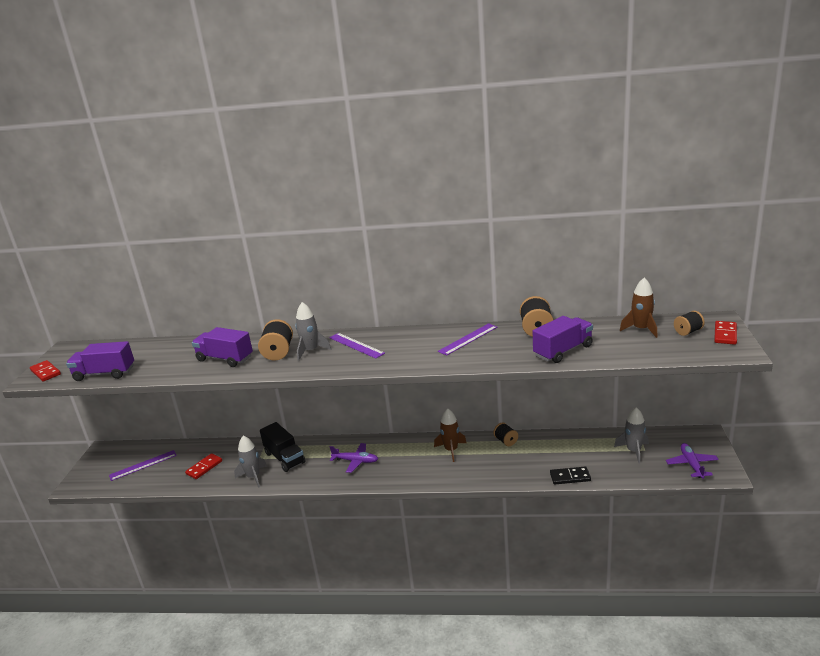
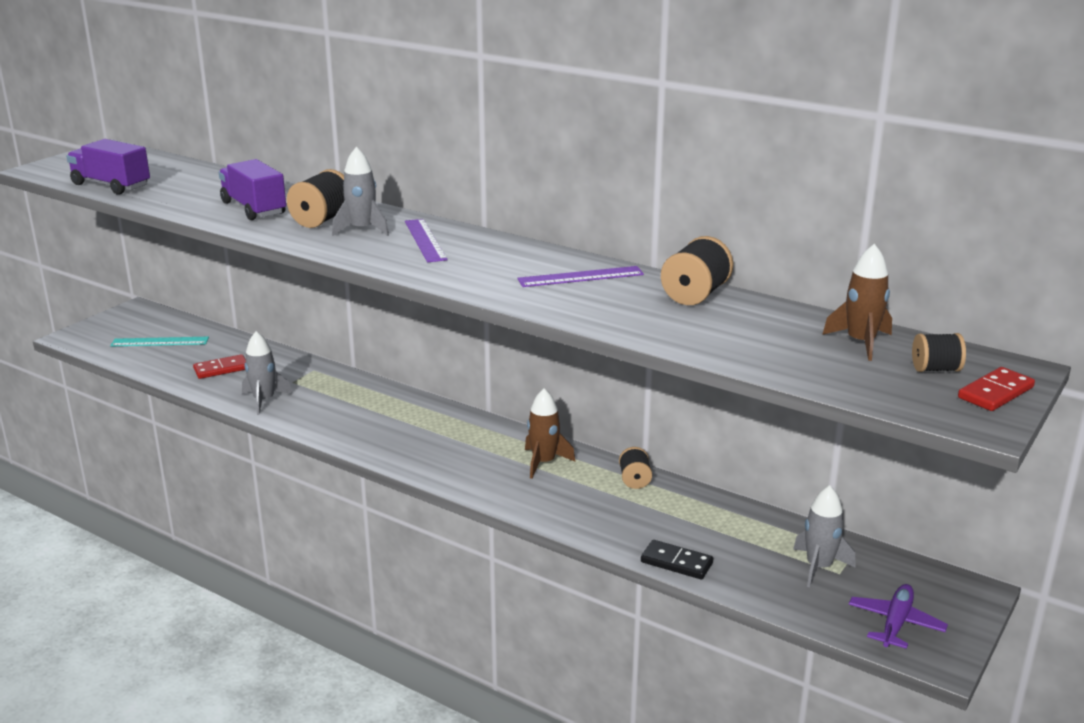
camera: 25 degrees right, 0 degrees up
red domino [30,360,61,382] -> none
purple ruler [109,450,177,481] -> turquoise ruler [110,337,209,346]
black truck [260,422,305,472] -> none
purple plane [330,443,378,473] -> none
purple truck [533,316,593,363] -> none

